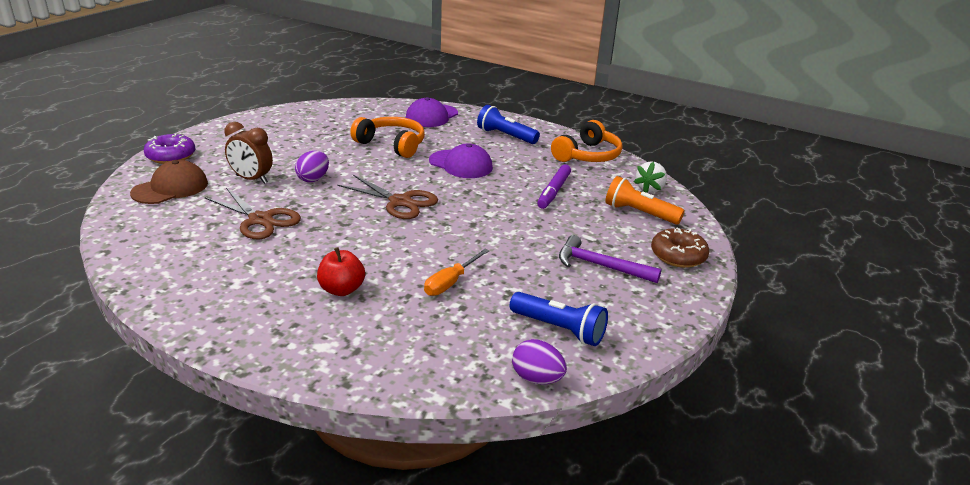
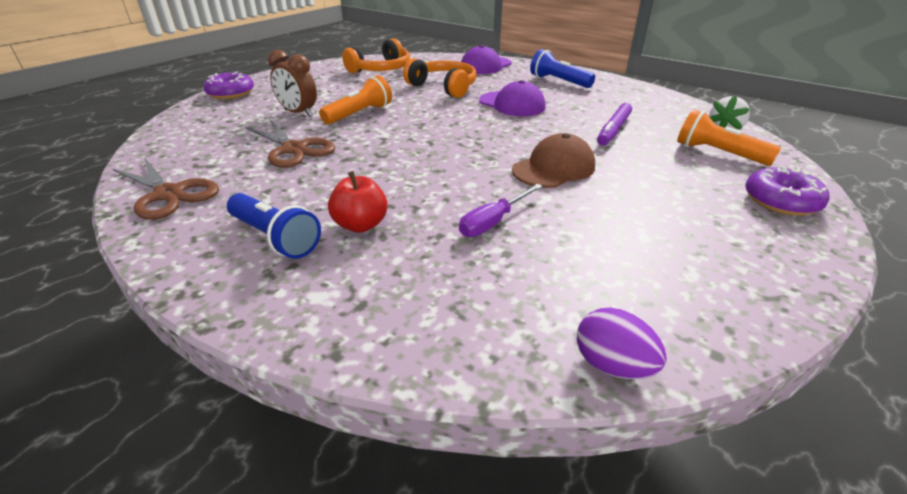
camera: 10 degrees right, 5 degrees up
brown cap [130,160,208,204] -> brown cap moved to [512,133,595,188]
purple egg [295,151,329,182] -> orange flashlight [319,75,392,125]
brown scissors [337,175,438,219] -> brown scissors moved to [113,157,219,220]
orange screwdriver [424,249,490,296] -> purple screwdriver [459,184,542,237]
blue flashlight [510,292,608,346] -> blue flashlight moved to [227,193,321,259]
orange headphones [551,120,623,162] -> orange headphones moved to [342,38,410,73]
purple hammer [559,235,662,283] -> none
brown donut [651,228,709,268] -> purple donut [745,166,829,216]

